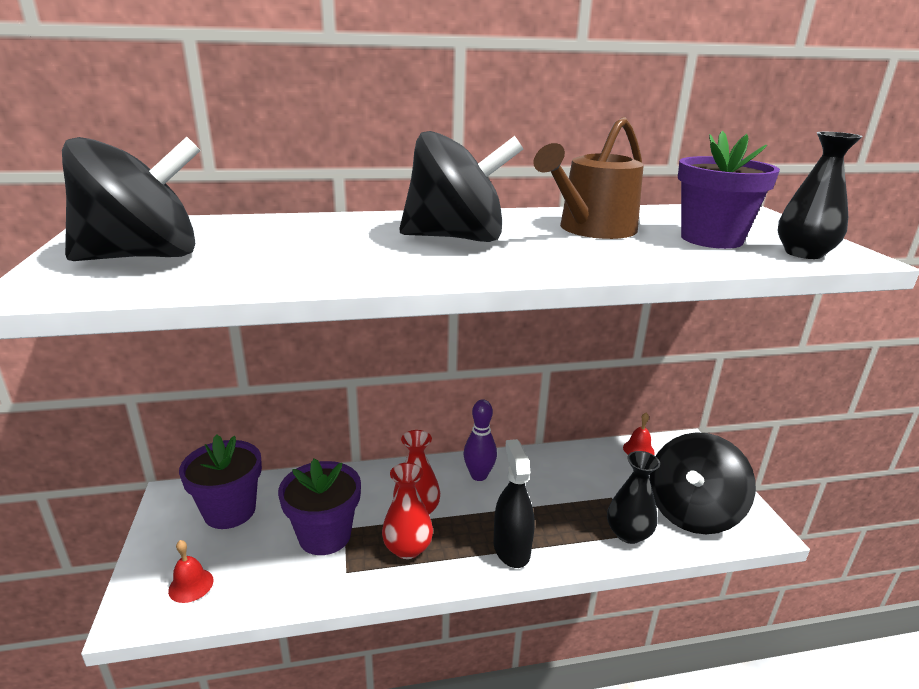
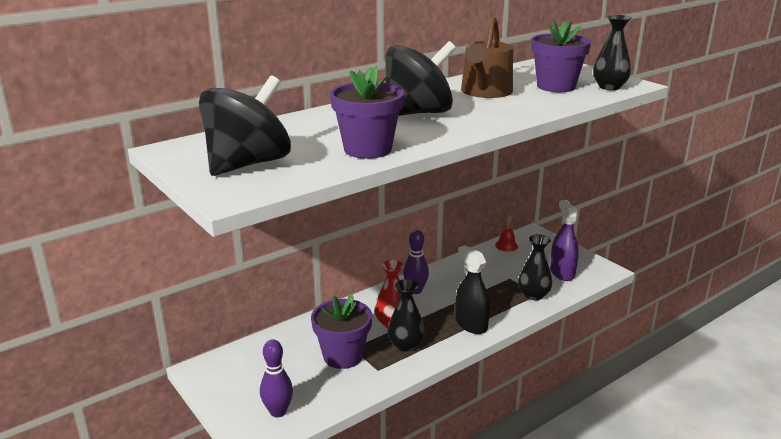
camera: 25 degrees left, 0 degrees up
red bell [168,540,213,603] -> purple bowling pin [260,339,293,417]
purple flower pot [179,434,262,529] -> purple flower pot moved to [330,66,404,159]
red vase [382,463,433,559] -> black vase [388,279,425,352]
black spinning top [649,432,756,534] -> purple spray bottle [550,200,579,281]

